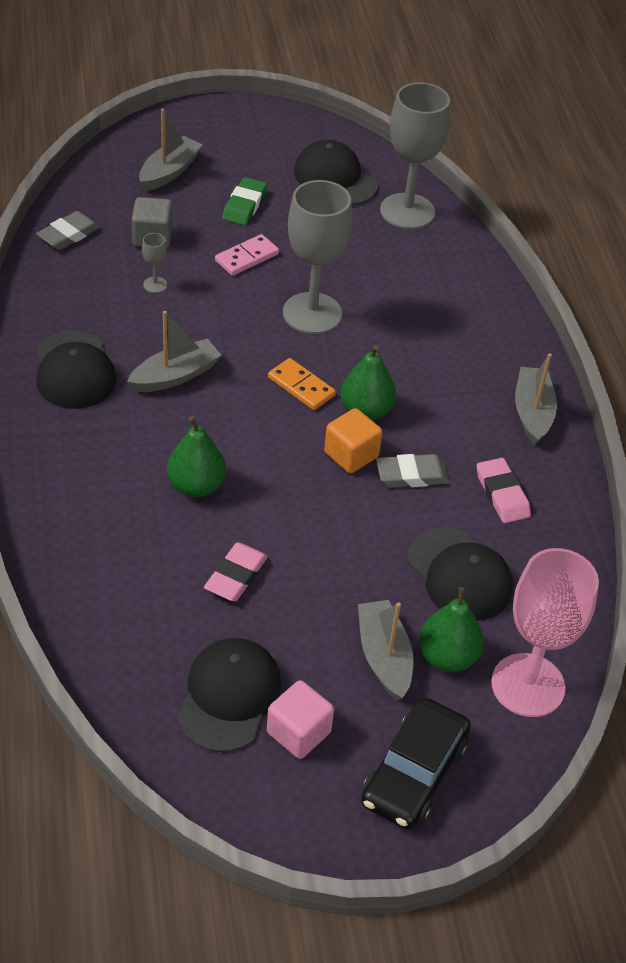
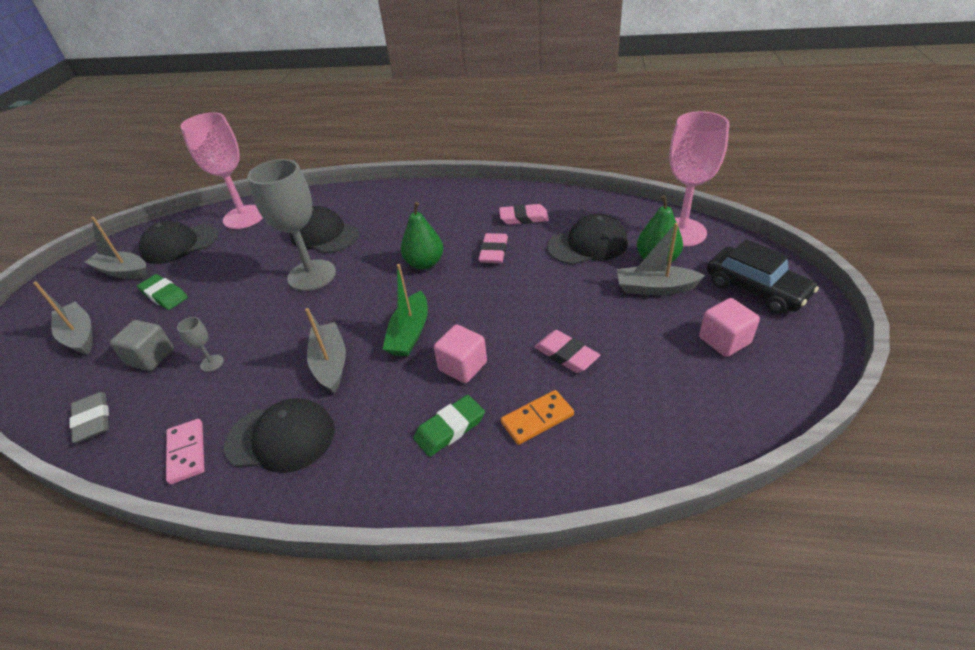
camera: 65 degrees left, 5 degrees down
green pear [167,416,226,497] -> pink cube [434,325,487,383]
black cap [177,638,281,752] -> black cap moved to [290,206,359,254]
pink domino [215,234,279,276] -> pink domino moved to [166,419,205,484]
orange domino [268,358,336,410] -> orange domino moved to [501,390,574,445]
orange cube [324,408,382,473] -> none
grey eraser [376,454,449,487] -> pink eraser [478,233,508,263]
grey goblet [380,82,450,229] -> pink goblet [180,112,263,229]
grey boat [515,353,557,445] -> grey boat moved to [85,216,147,279]
none -> green boat [383,264,428,356]
none -> green eraser [413,395,485,457]

